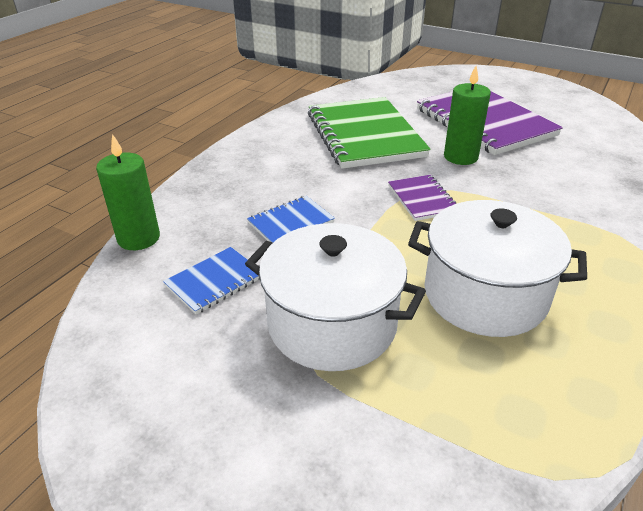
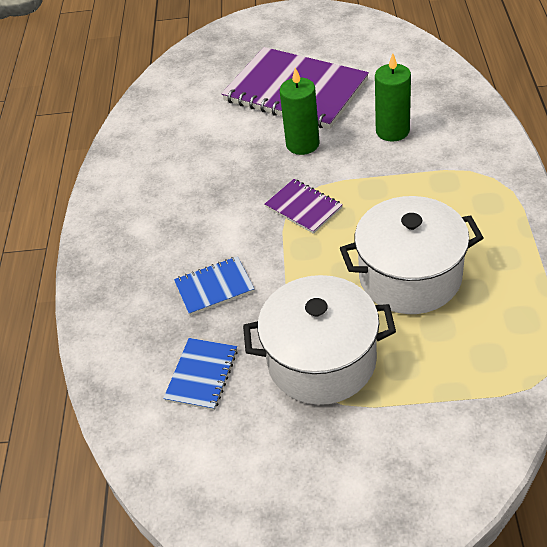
camera: 25 degrees left, 10 degrees up
green candle [96,134,160,250] -> green candle moved to [375,54,411,141]
blue notebook [247,196,335,242] -> blue notebook turned 45 degrees clockwise [174,256,254,316]
green notebook [308,97,431,169] -> none

